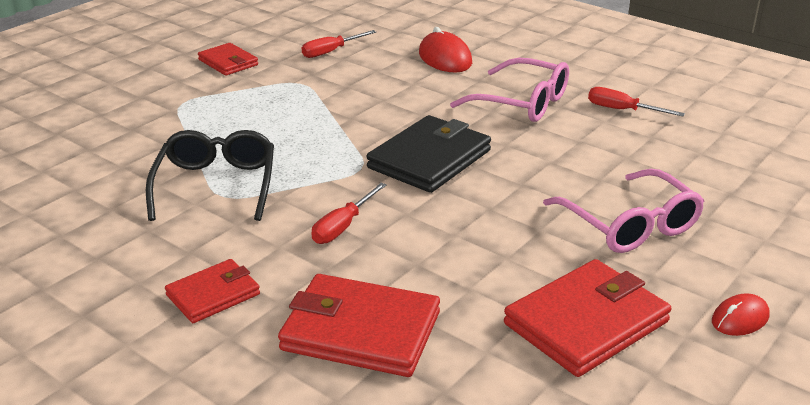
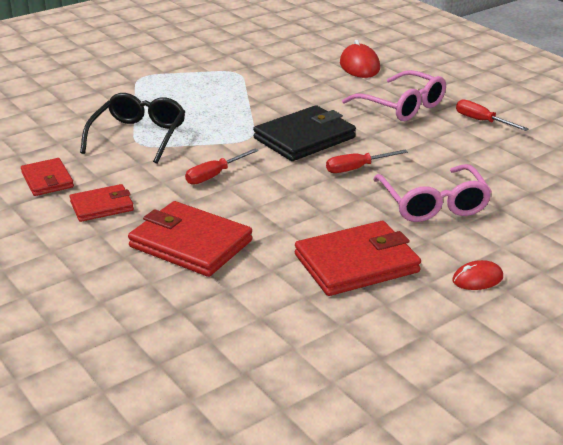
camera: 15 degrees right, 0 degrees up
red wallet [198,43,258,76] -> red wallet moved to [21,158,74,196]
red screwdriver [302,30,376,58] -> red screwdriver moved to [326,149,408,173]

